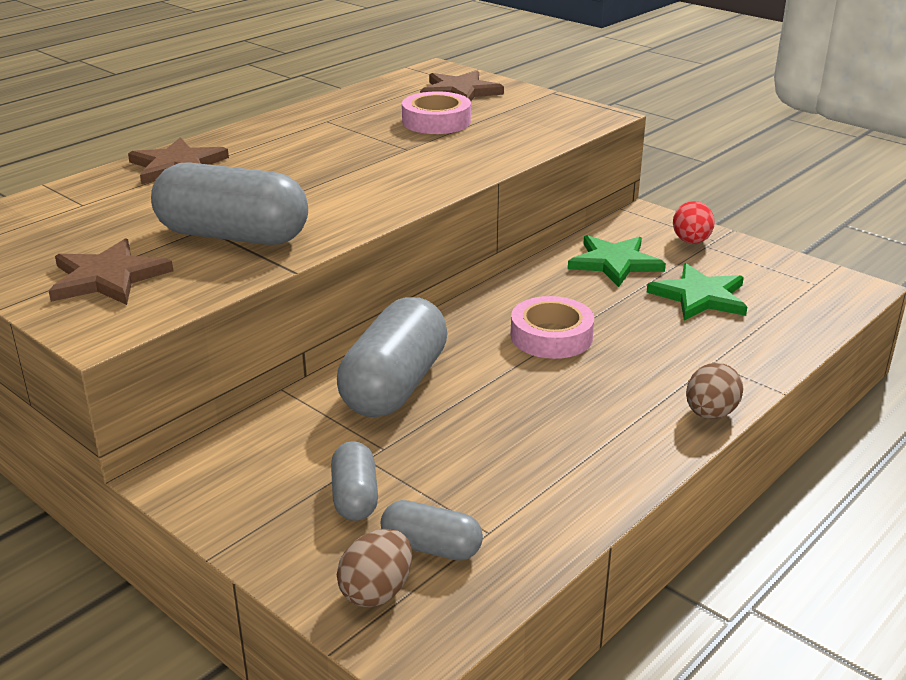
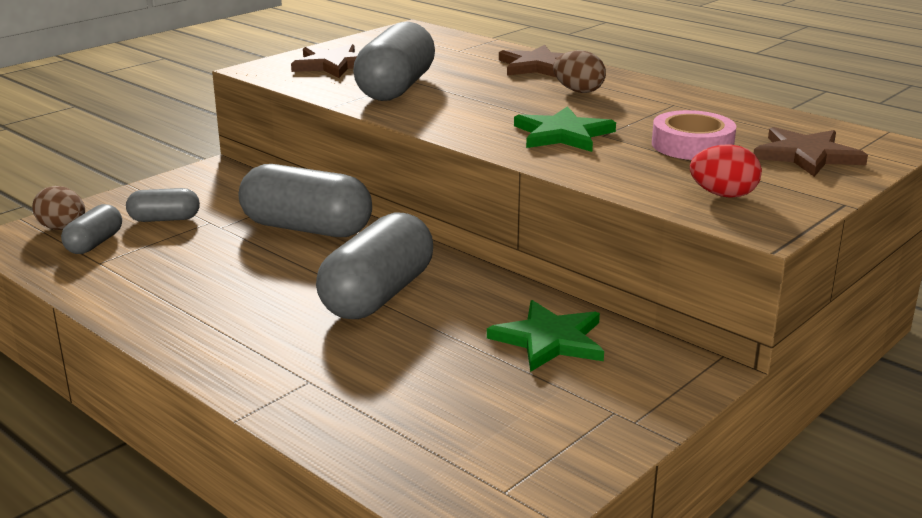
camera: 90 degrees right, 5 degrees down
pink tape [511,296,594,359] -> grey capsule [316,212,433,319]
green star [647,263,747,320] -> green star moved to [514,106,616,152]
red egg [673,201,715,244] -> red egg moved to [690,144,762,198]
brown egg [686,362,743,419] -> brown egg moved to [553,50,606,93]

